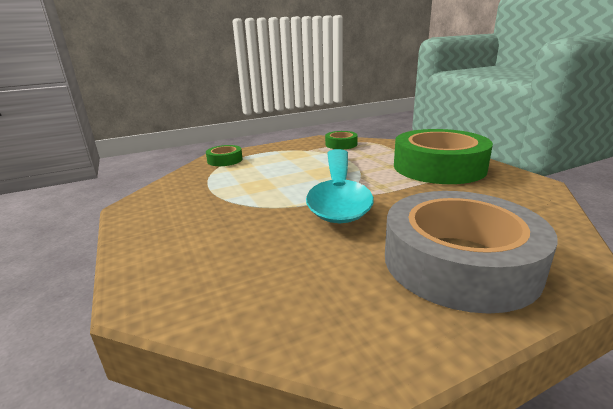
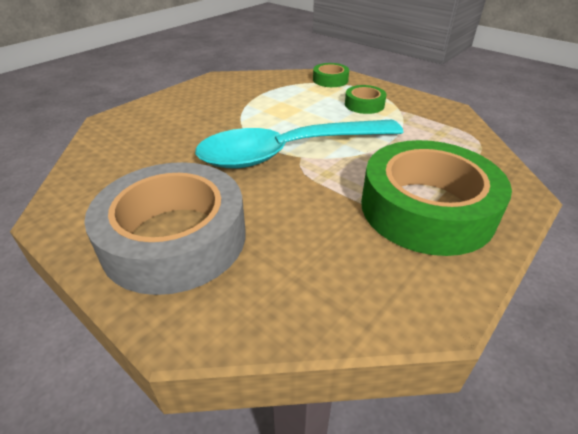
camera: 65 degrees right, 15 degrees up
green tape [325,131,358,149] -> green tape moved to [345,85,386,114]

